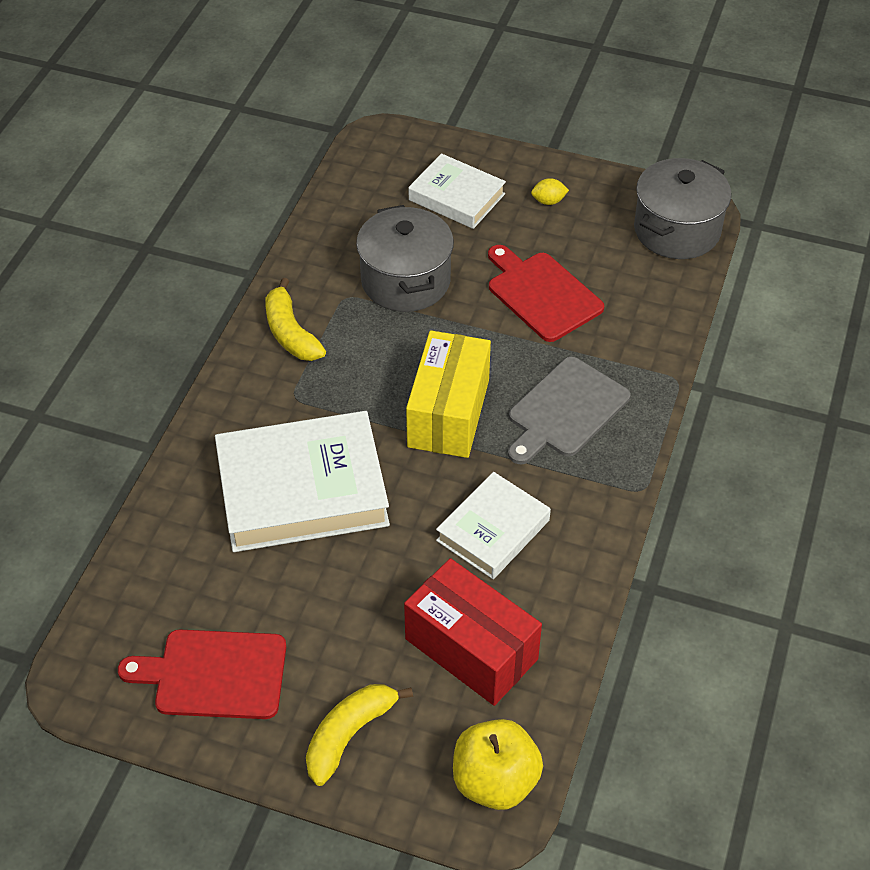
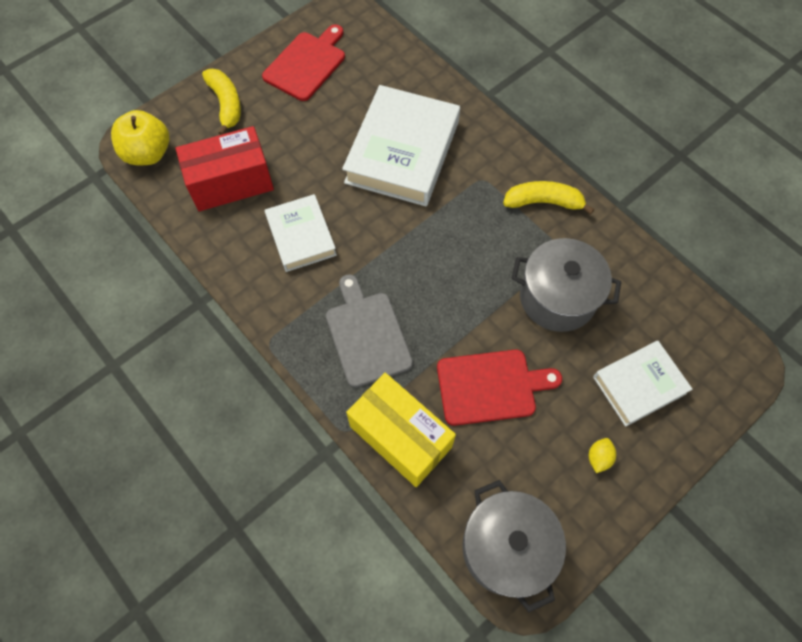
camera: 120 degrees right, 15 degrees up
yellow box [406,330,491,458] -> yellow box moved to [346,373,456,487]

